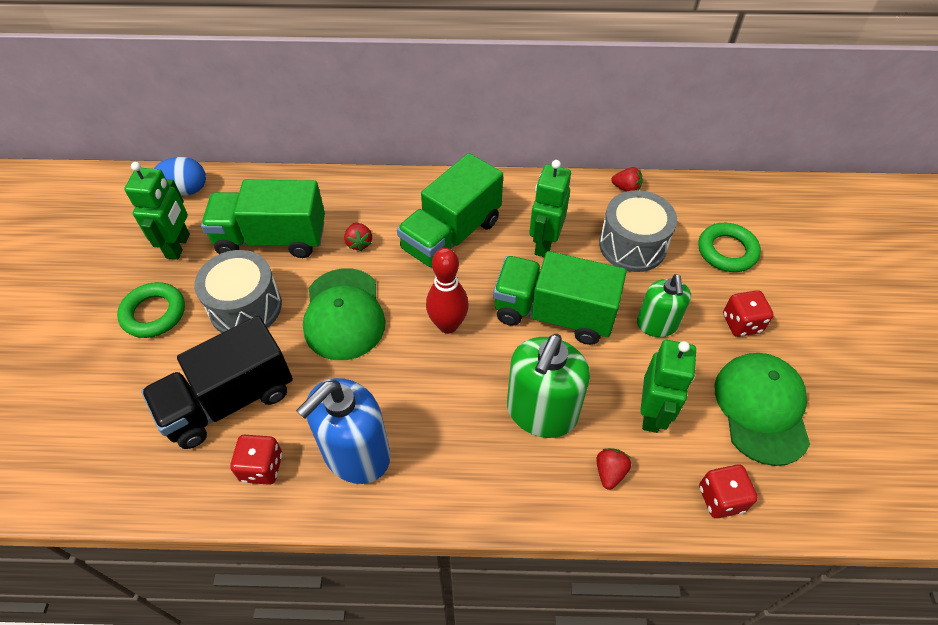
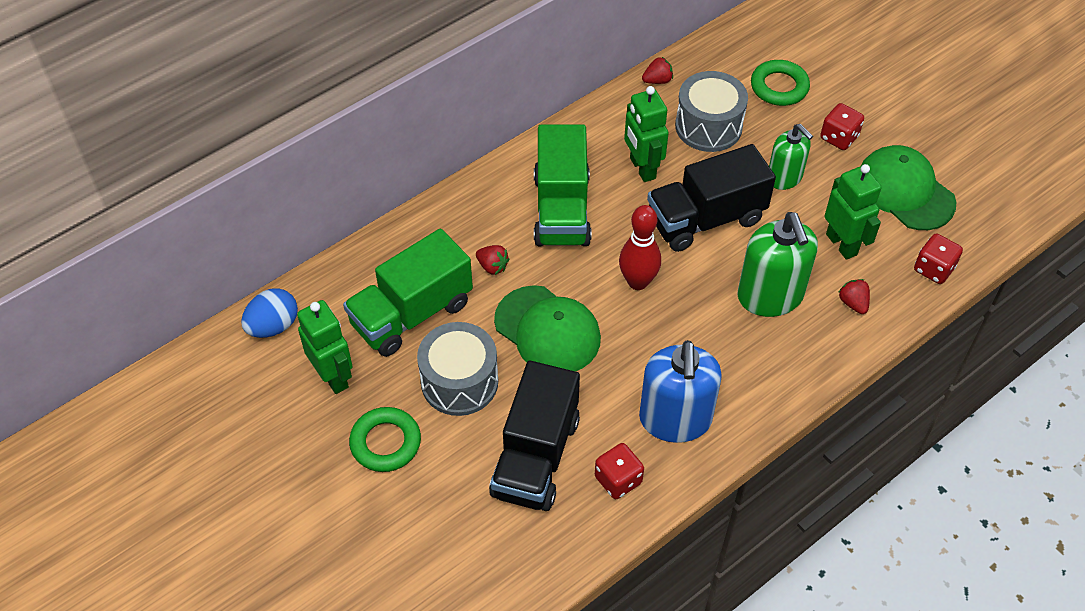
camera: 40 degrees left, 0 degrees up
green truck [493,251,627,345] -> black truck [647,144,776,252]

